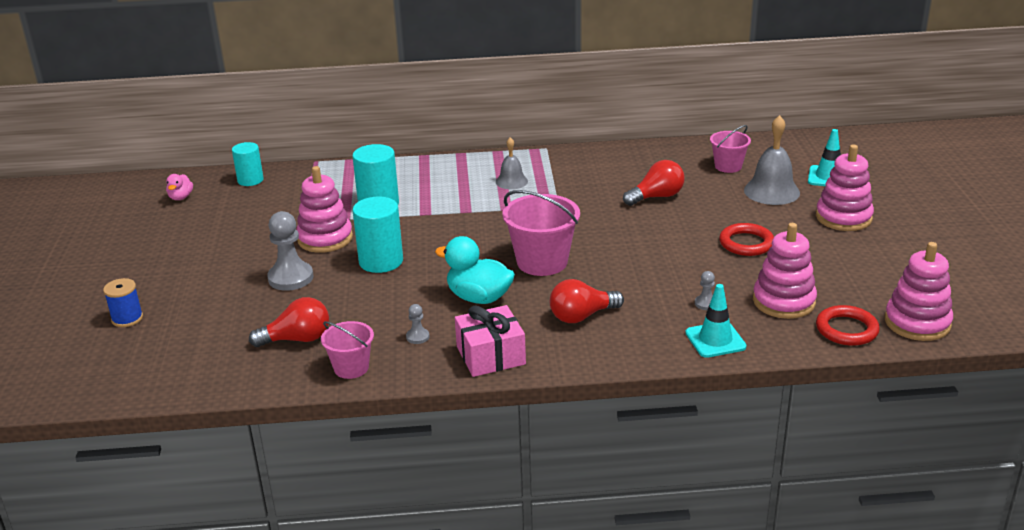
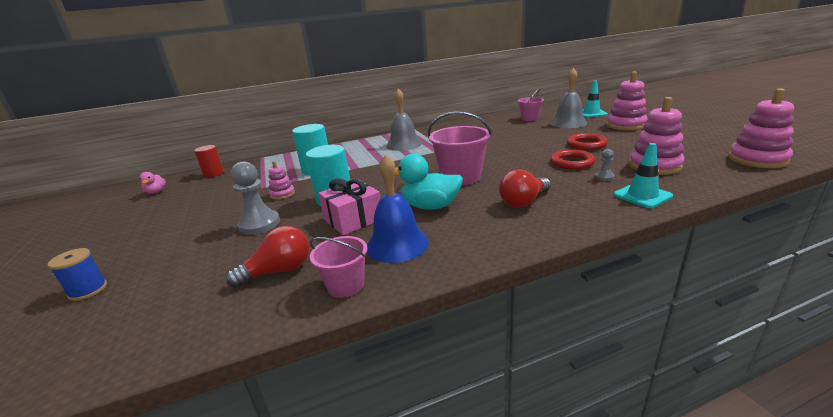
camera: 15 degrees left, 5 degrees down
turquoise cylinder [232,142,264,186] -> red cylinder [194,145,224,177]
pink stacking toy [296,166,353,253] -> pink stacking toy [268,161,295,200], size x0.55
grey pawn [406,304,429,344] -> blue bell [367,154,429,263]
pink gift [455,305,526,377] -> pink gift moved to [318,179,381,235]
grey bell [496,137,528,189] -> grey bell [386,89,422,151], size x1.64
red light bulb [623,160,685,206] -> none
red ring [816,305,880,346] -> red ring moved to [550,149,595,170]

